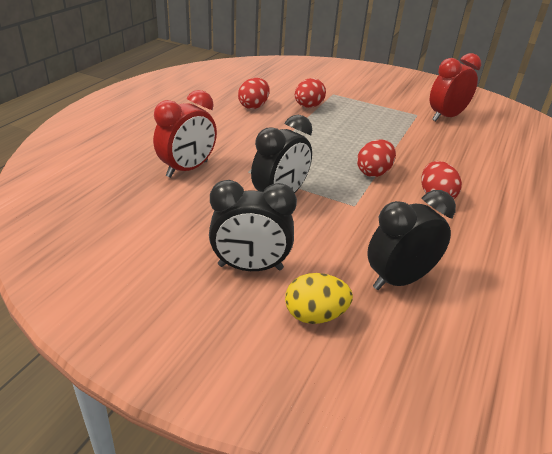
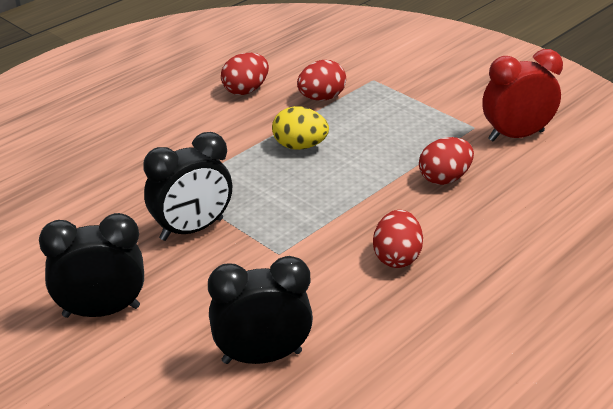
camera: 20 degrees right, 0 degrees up
red clock [153,90,217,178] -> none
black clock [209,180,297,271] -> black clock turned 150 degrees clockwise [39,213,144,318]
yellow egg [285,273,353,324] -> yellow egg moved to [272,106,329,150]
red egg [357,139,396,177] -> red egg moved to [419,137,474,185]

